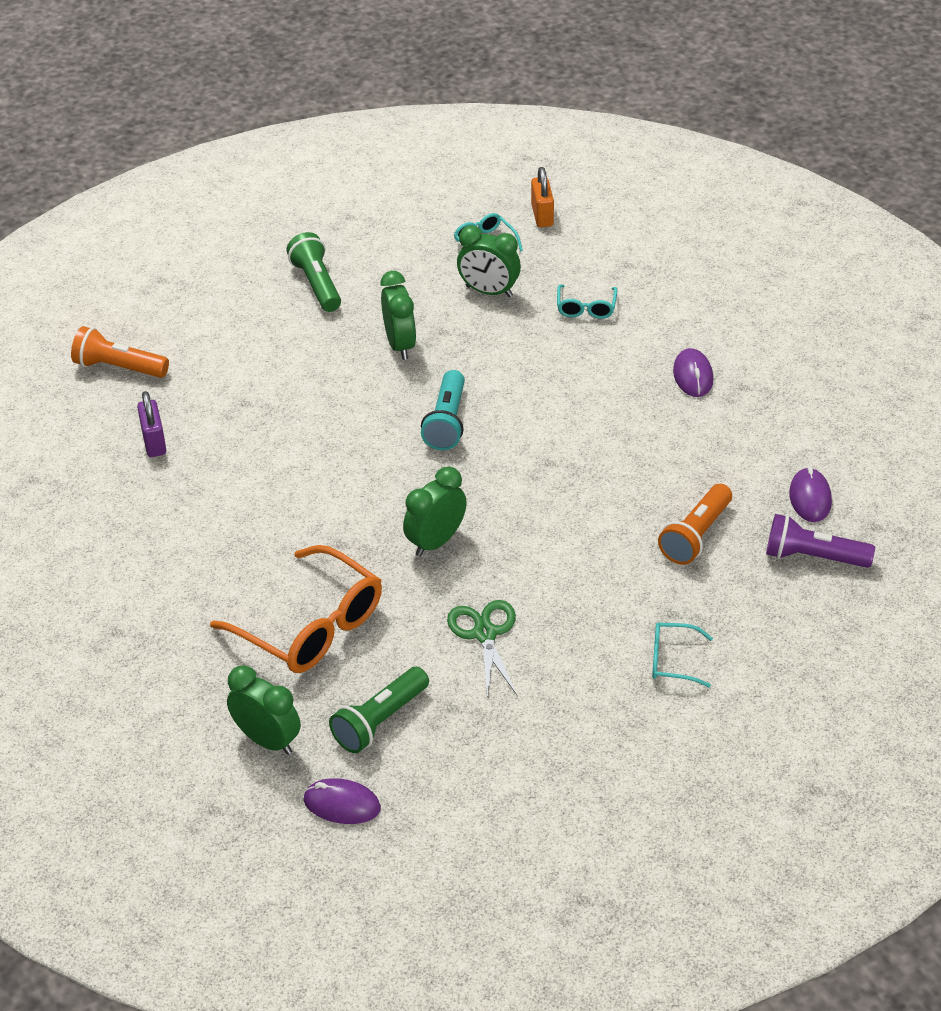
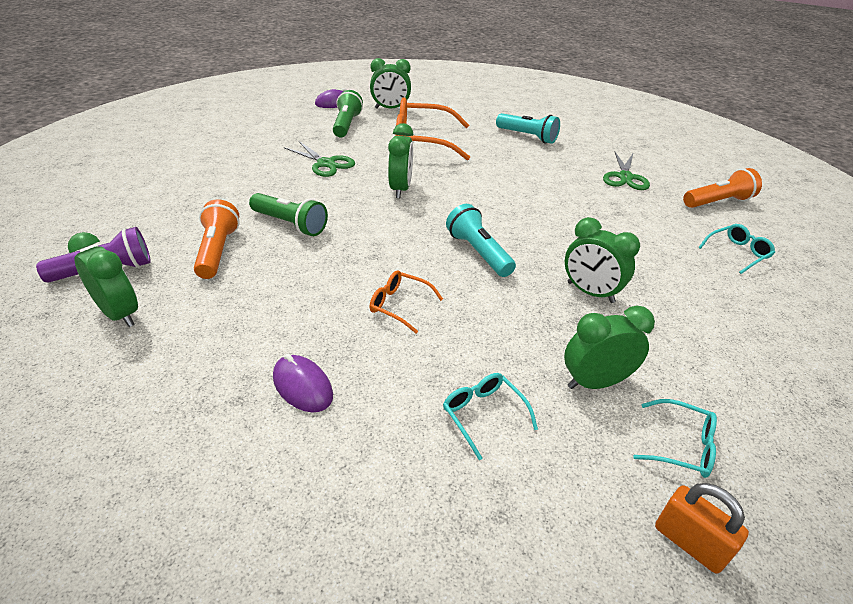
camera: 140 degrees right, 5 degrees down
purple padlock [137,391,166,457] -> green scissors [603,152,650,190]
green flashlight [286,232,341,312] -> green flashlight moved to [249,193,328,236]
turquoise glasses [652,623,713,687] -> turquoise glasses moved to [699,224,775,274]
purple mouse [789,466,832,522] -> green clock [68,232,138,327]
none -> orange glasses [370,270,443,334]
none -> turquoise flashlight [496,113,560,144]

